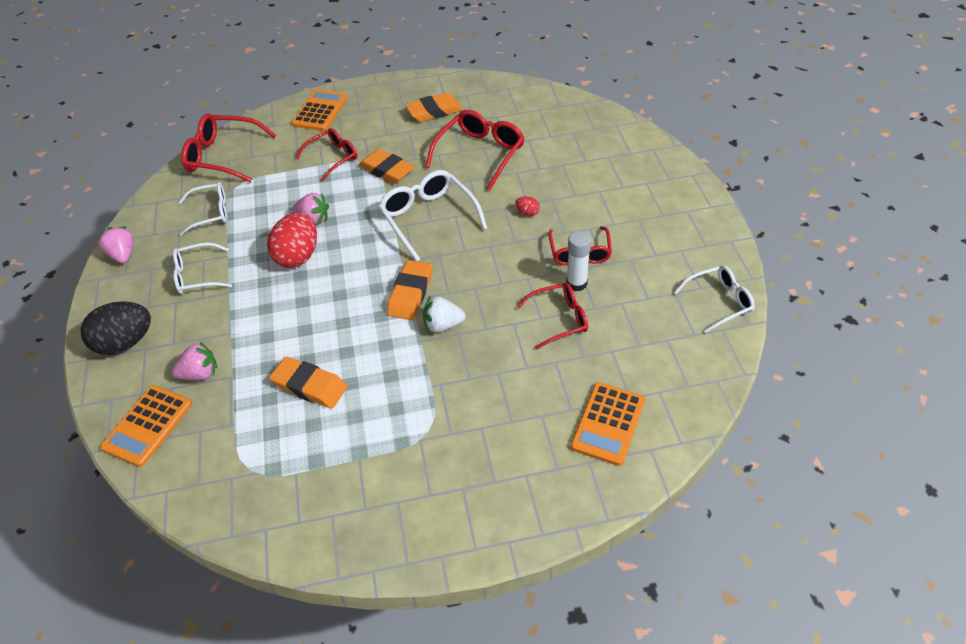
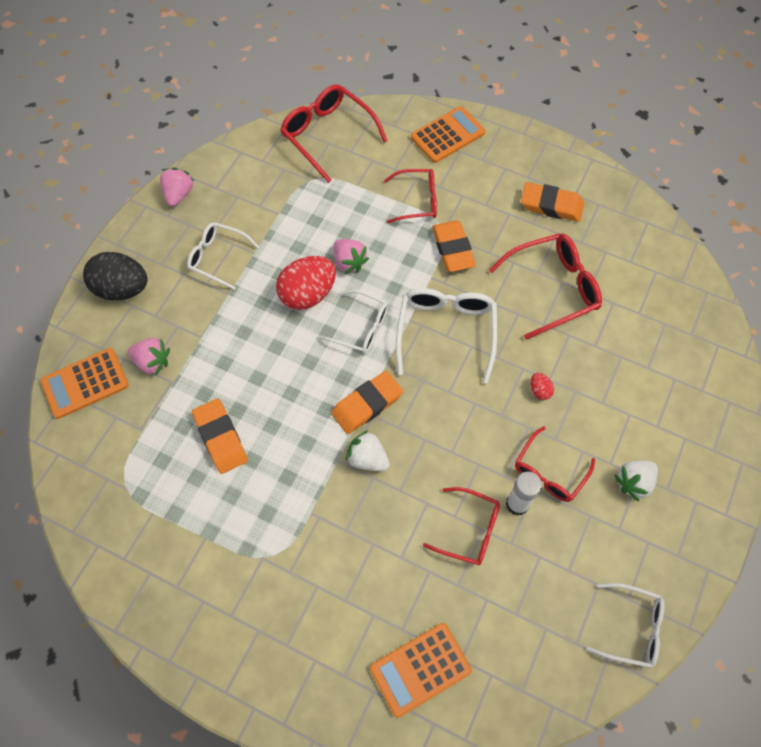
camera: 35 degrees right, 15 degrees up
white glasses [178,182,227,236] -> white glasses moved to [318,290,388,353]
none -> white strawberry [614,461,658,502]

